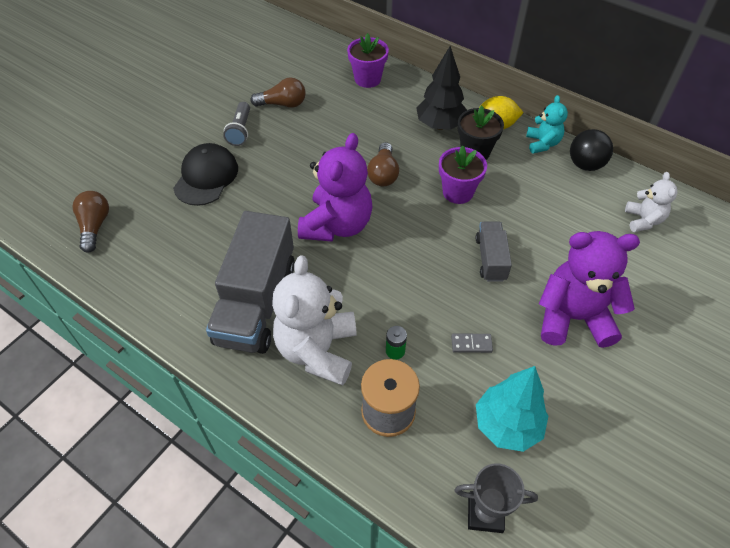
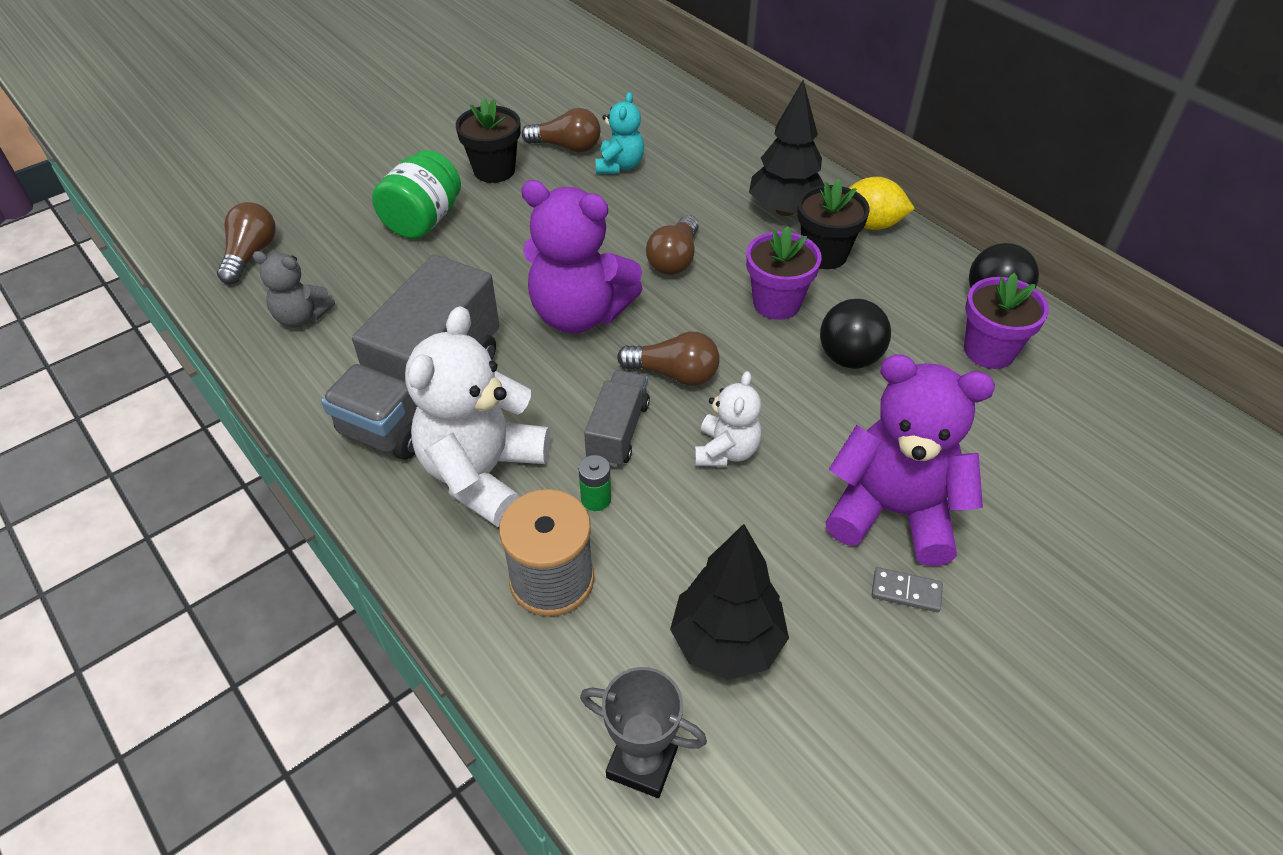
camera: 15 degrees right, 5 degrees down
black cap [173,143,238,206] -> green jar [372,150,461,239]
grey flashlight [223,102,250,146] -> black flower pot [456,98,521,183]
purple teddy bear [298,133,372,242] -> purple teddy bear turned 75 degrees clockwise [521,180,643,333]
purple flower pot [347,33,389,88] -> purple flower pot moved to [964,273,1049,369]
grey domino [451,334,493,353] -> grey domino moved to [872,567,943,612]
grey truck [476,222,512,282] -> grey truck moved to [584,370,650,467]
turquoise tree [476,366,548,452] -> black tree [670,524,789,680]
turquoise teddy bear [526,95,568,154] -> turquoise teddy bear moved to [595,92,644,174]
white teddy bear [625,172,678,232] -> white teddy bear moved to [695,371,761,467]
none -> grey teddy bear [252,251,335,328]
none -> brown light bulb [617,331,720,386]
none -> black ball [820,299,891,369]

